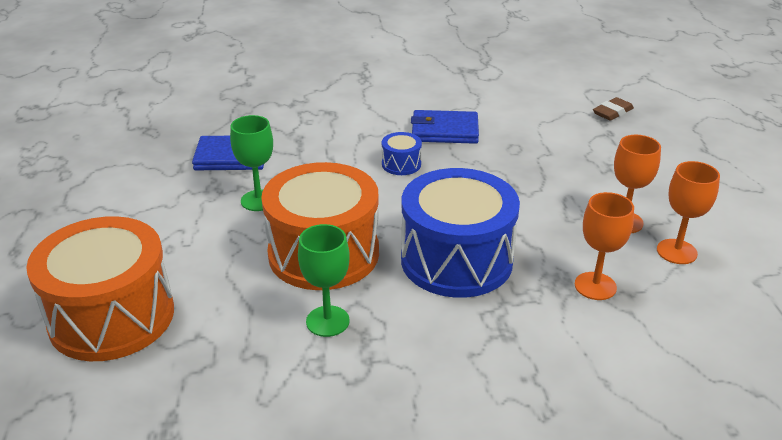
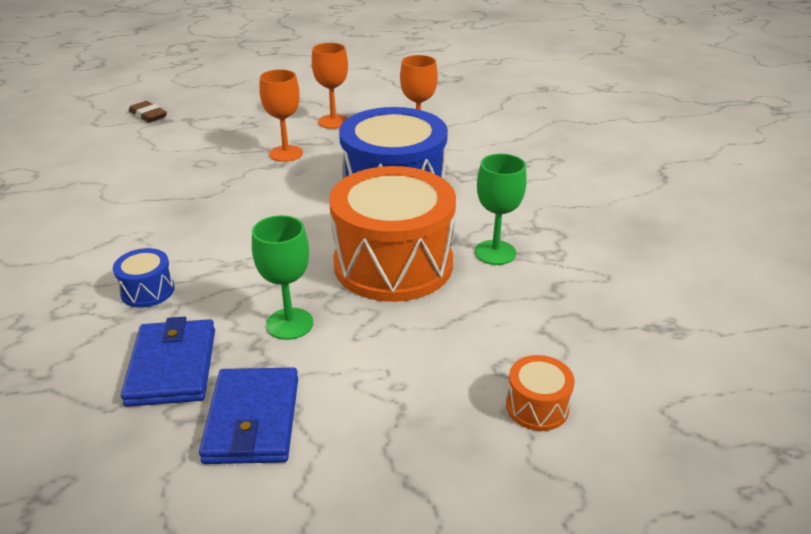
camera: 95 degrees left, 0 degrees up
orange drum [26,216,174,361] -> orange drum [506,355,575,431], size x0.42
blue drum [382,132,422,175] -> blue drum moved to [113,248,175,308]
blue wallet [411,110,479,144] -> blue wallet moved to [199,368,298,464]
orange goblet [657,161,720,264] -> orange goblet moved to [259,69,303,162]

